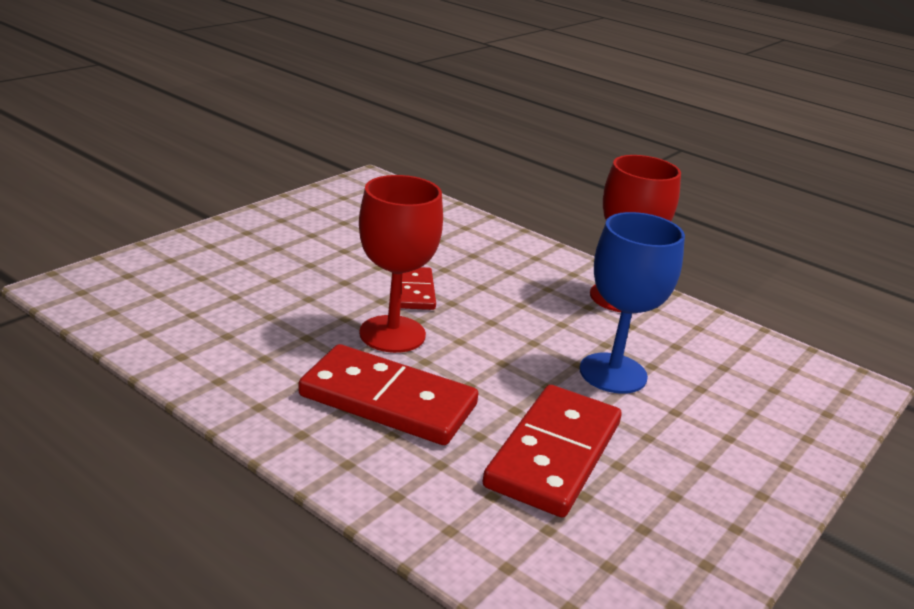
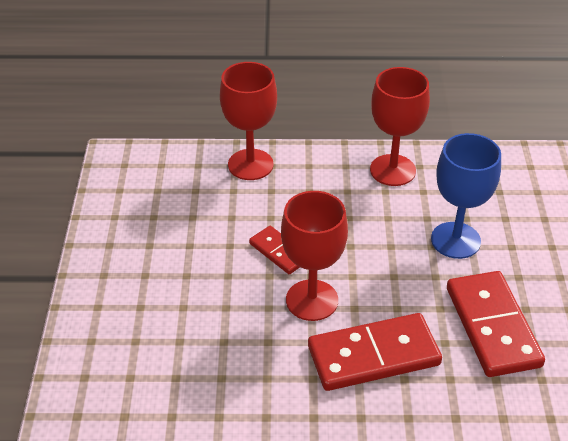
camera: 35 degrees left, 15 degrees up
none -> red goblet [220,62,277,180]

